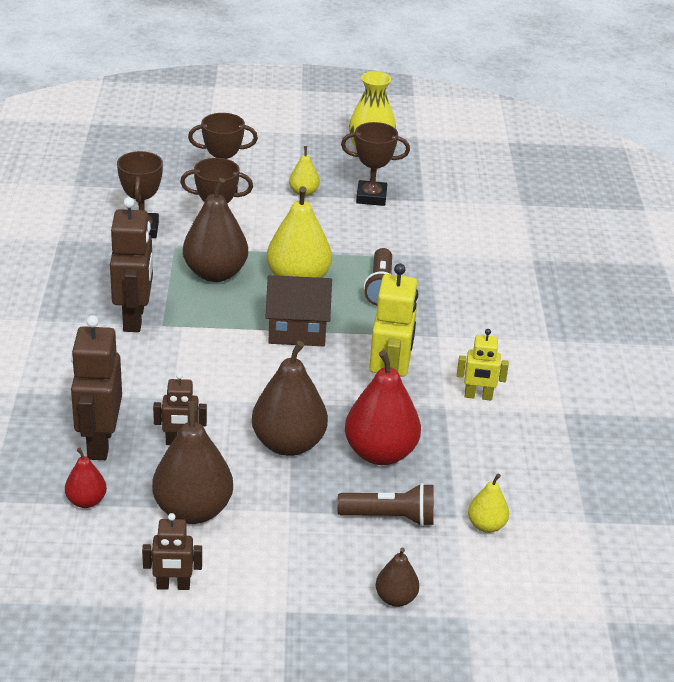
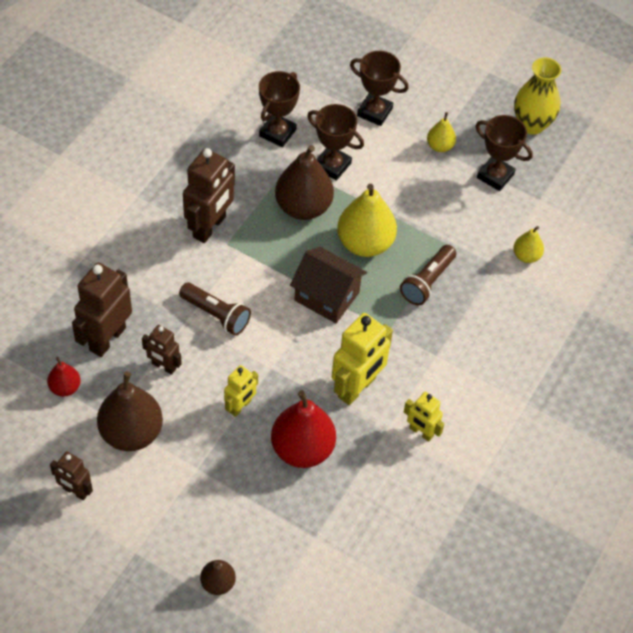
camera: 30 degrees right, 20 degrees up
brown pear [252,341,328,456] -> yellow robot [224,365,258,417]
brown flashlight [337,483,434,526] -> brown flashlight moved to [179,283,251,336]
yellow pear [468,473,509,533] -> yellow pear moved to [513,226,544,263]

